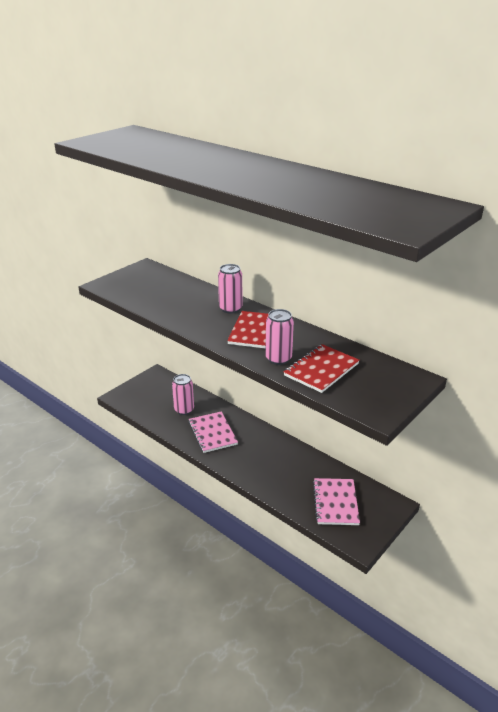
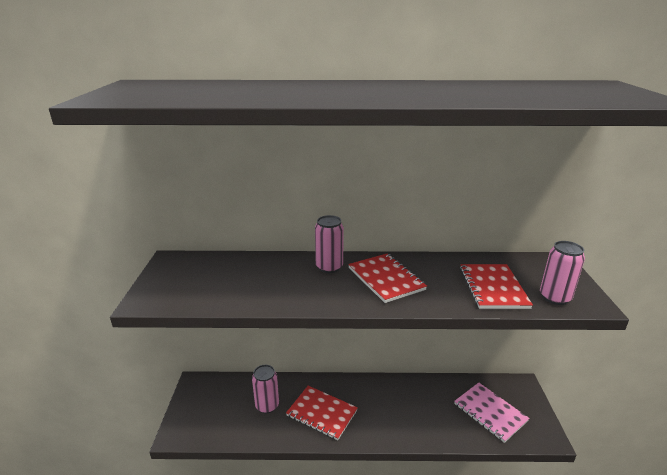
camera: 40 degrees left, 5 degrees down
pink notebook [188,411,238,453] -> red notebook [286,386,358,440]
pink can [265,309,294,365] -> pink can moved to [540,241,585,305]

